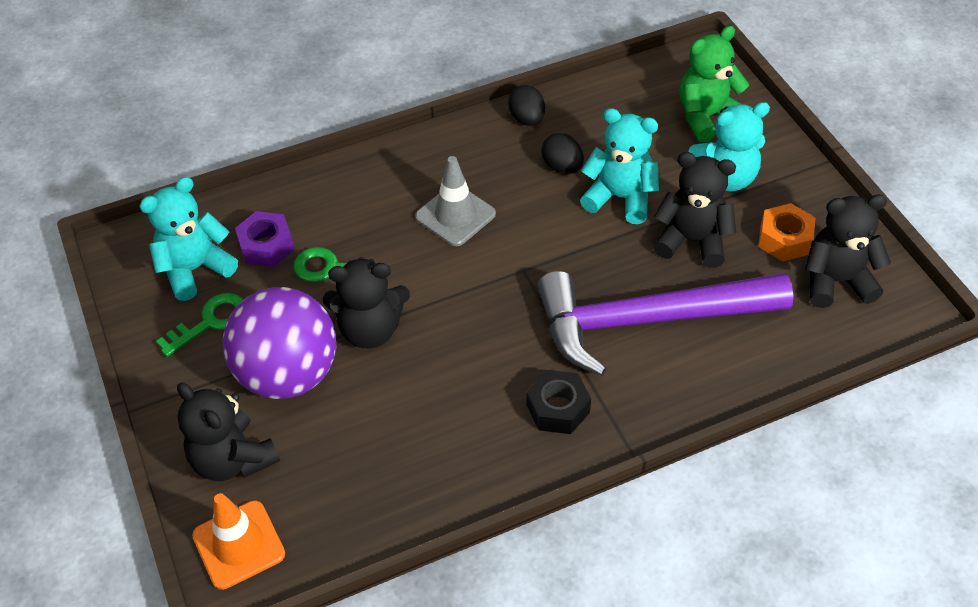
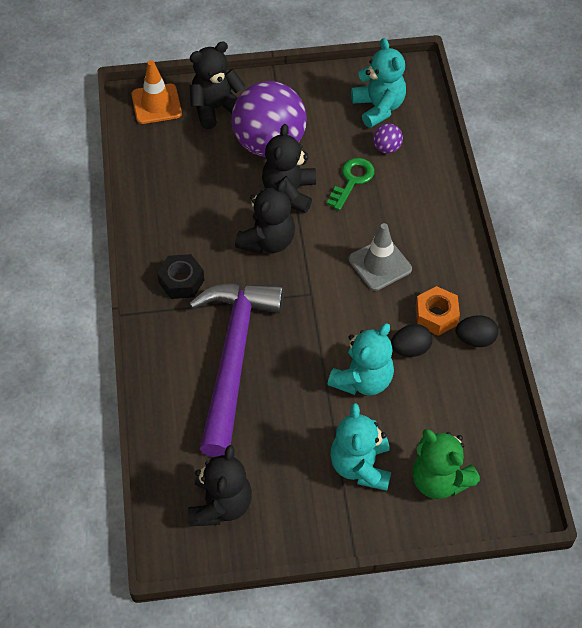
camera: 105 degrees right, 5 degrees up
green key [156,293,244,357] -> none
purple nut [235,211,295,267] -> purple ball [373,123,403,154]
black teddy bear [653,152,736,268] -> black teddy bear moved to [235,180,295,254]
green teddy bear [679,26,749,142] -> green teddy bear turned 150 degrees clockwise [412,429,480,499]
orange nut [758,203,815,262] -> orange nut moved to [416,286,460,336]

